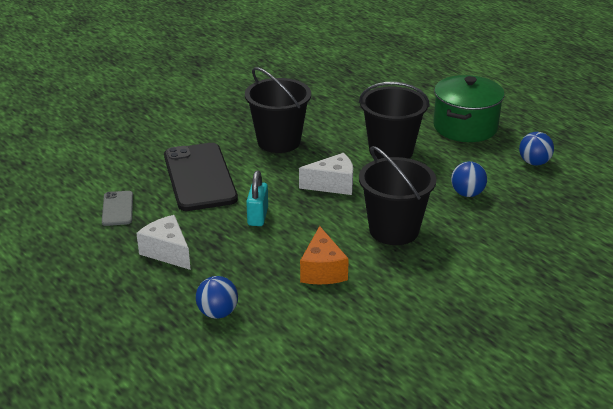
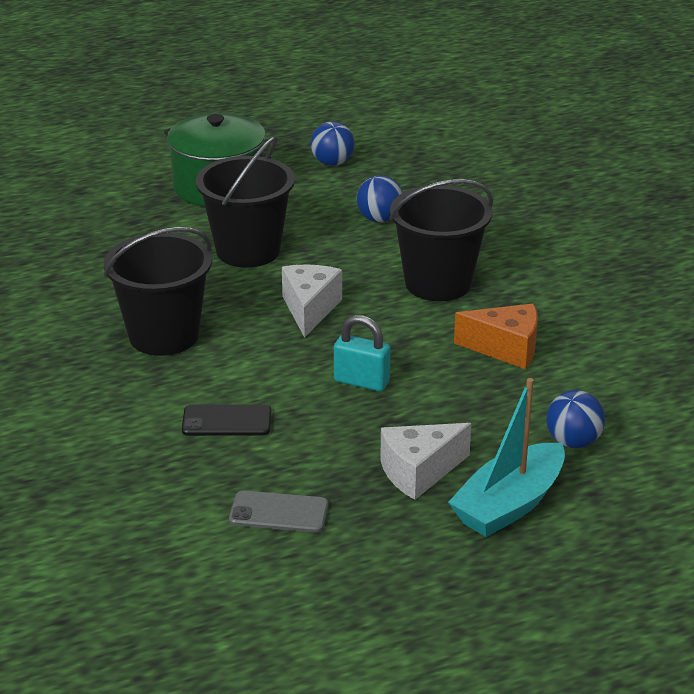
camera: 75 degrees left, 0 degrees up
black phone [164,143,238,211] -> black phone [182,404,271,436], size x0.48
none -> turquoise boat [448,378,565,537]

